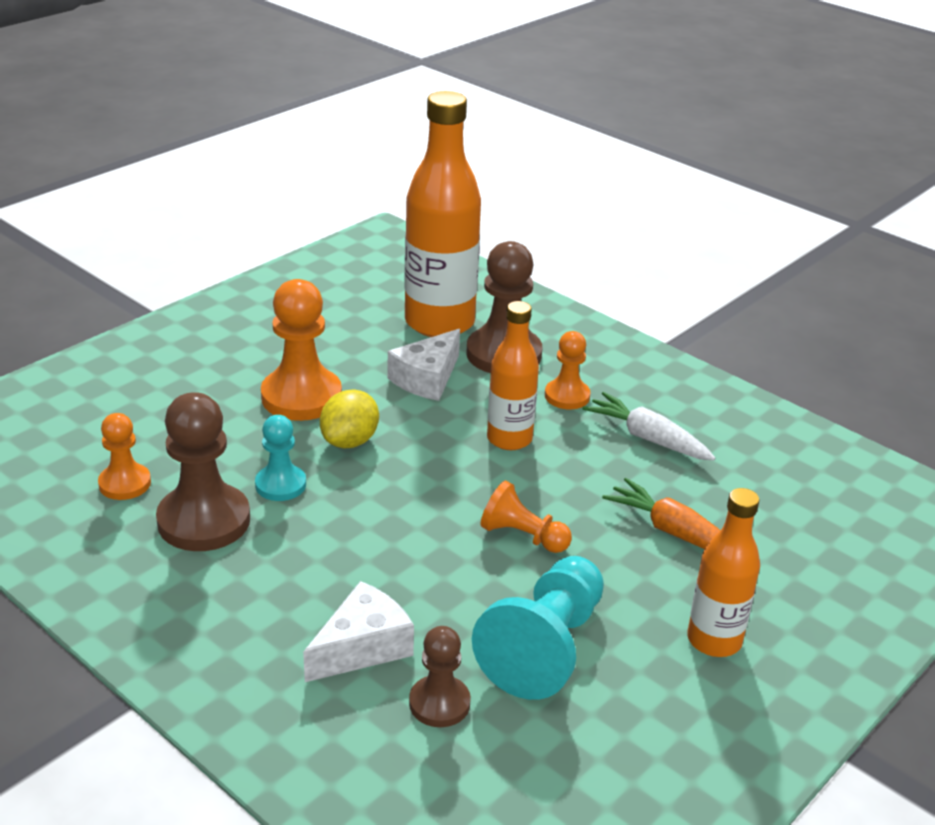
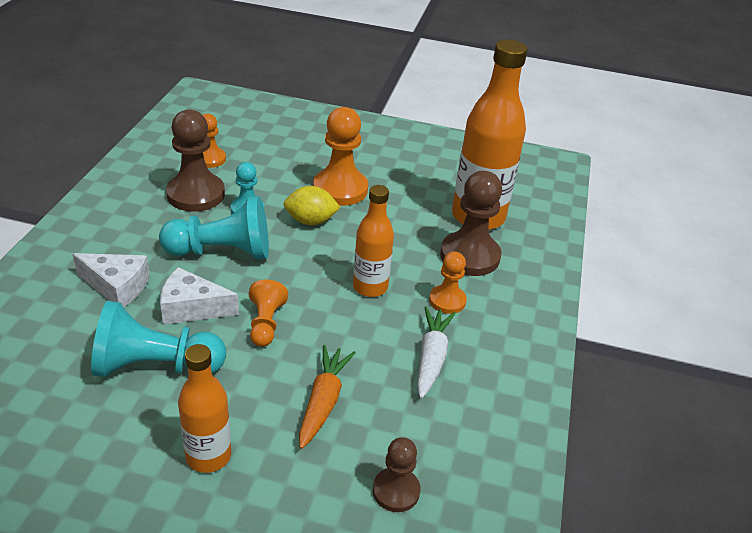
camera: 60 degrees right, 5 degrees up
white cheese [388,329,460,401] -> white cheese moved to [160,267,239,325]
brown pawn [409,626,471,727] -> brown pawn moved to [373,437,421,512]
none -> turquoise pawn [159,196,269,260]

